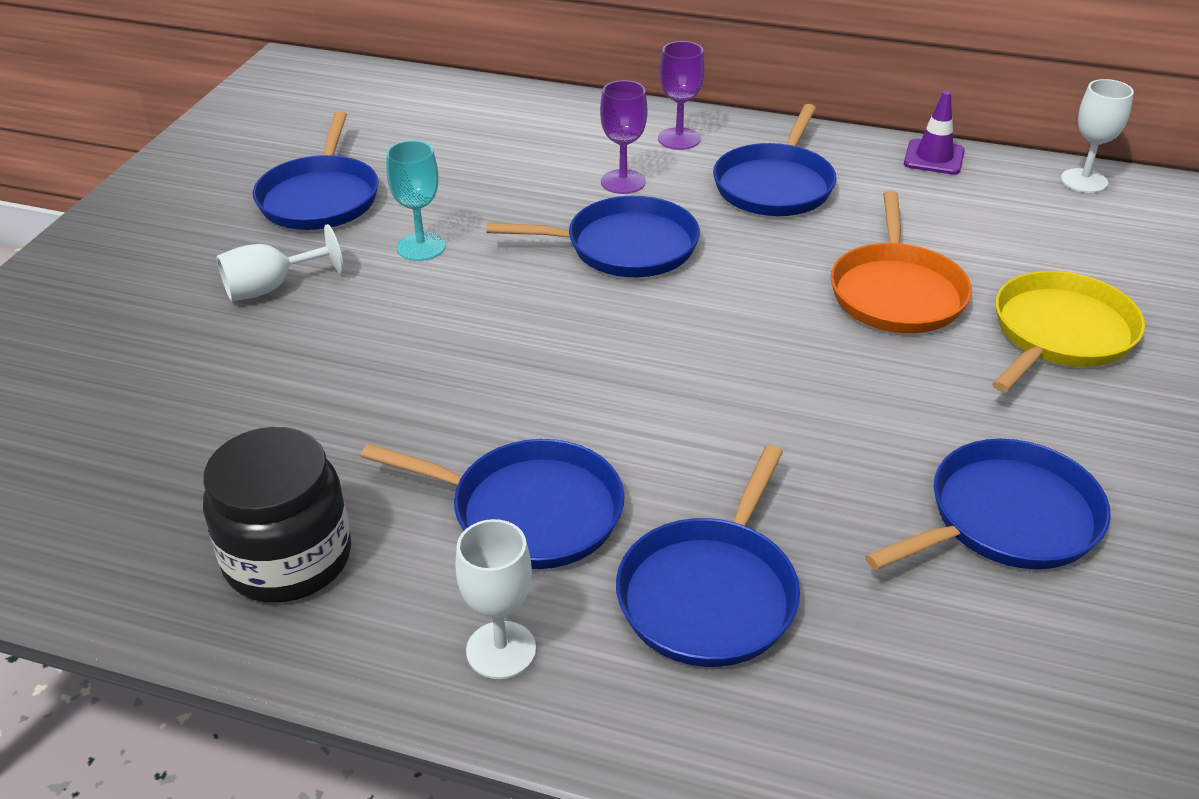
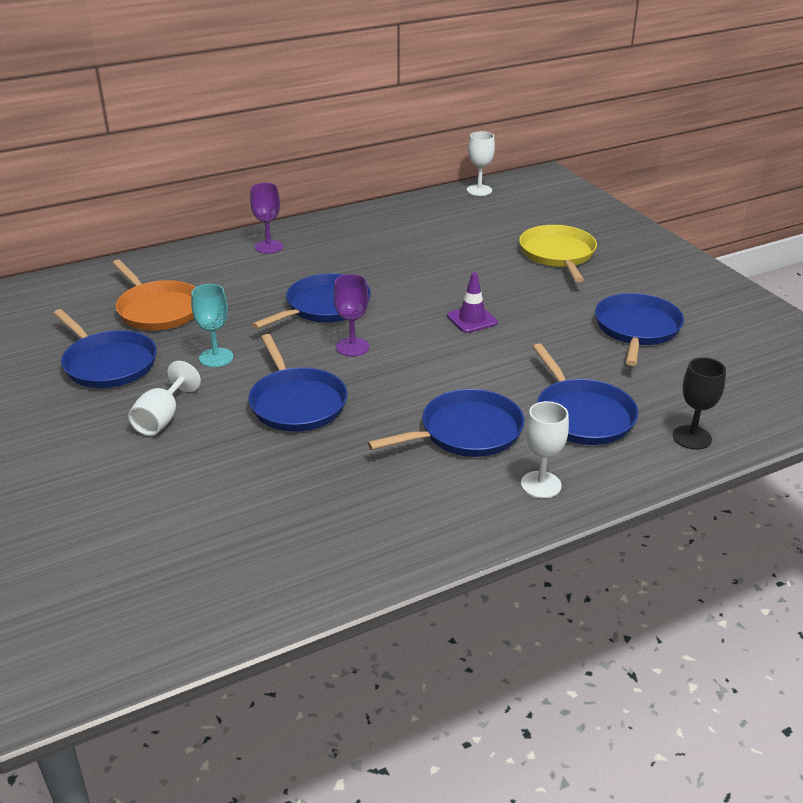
camera: 45 degrees left, 5 degrees down
black jar [203,427,351,603] -> none
purple goblet [600,80,647,194] -> purple goblet moved to [333,274,370,356]
blue pan [713,104,837,216] -> blue pan moved to [249,334,347,432]
orange pan [831,191,972,333] -> orange pan moved to [112,259,195,330]
purple traffic cone [904,91,965,175] -> purple traffic cone moved to [447,272,498,333]
none -> black goblet [673,357,726,450]

